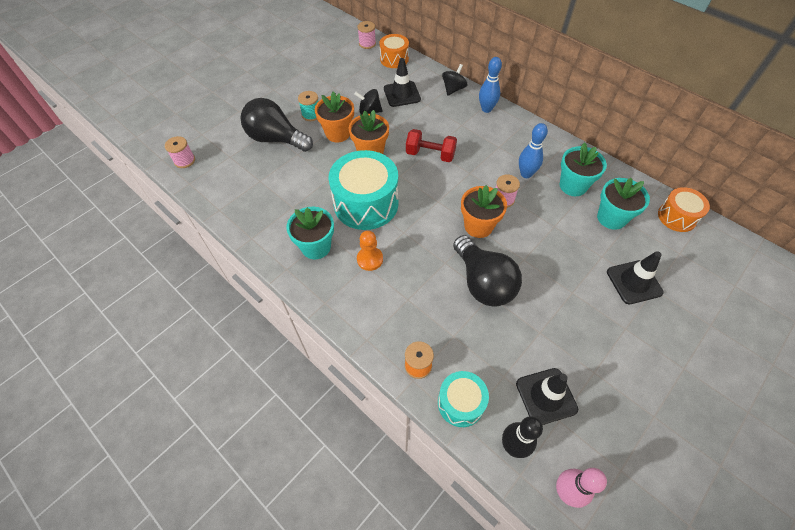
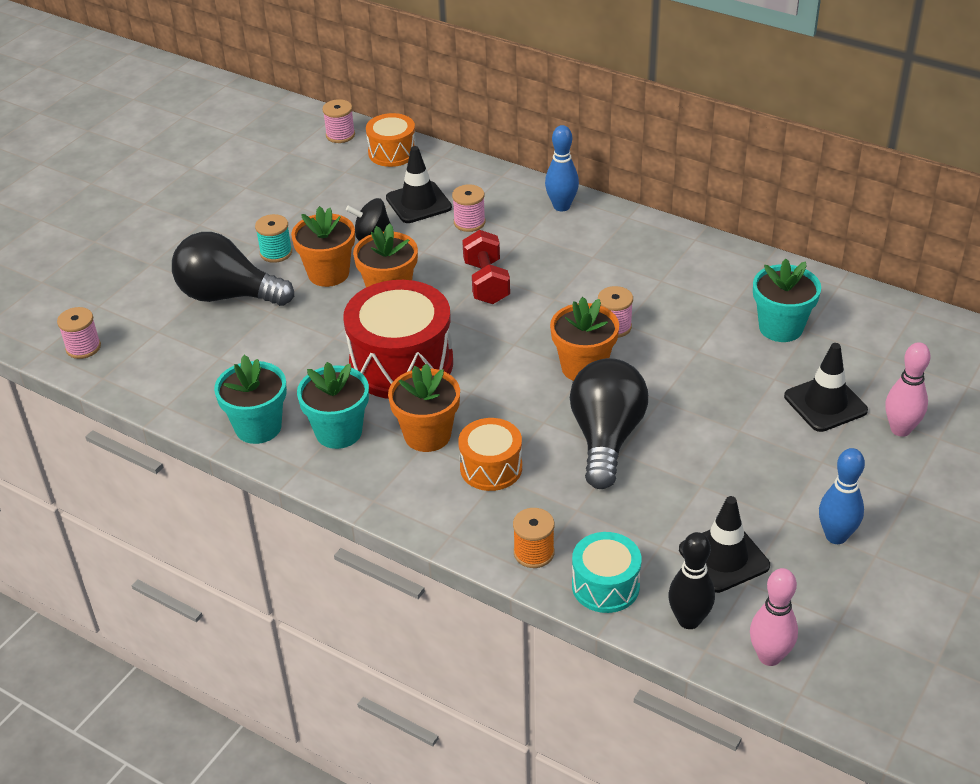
camera: 10 degrees left, 15 degrees down
turquoise drum [328,150,398,230] -> red drum [343,280,453,399]
orange pawn [357,231,383,271] -> orange flower pot [388,363,460,452]
red dumbbell [406,129,457,162] -> red dumbbell turned 75 degrees clockwise [462,230,510,304]
black spinning top [442,64,467,96] -> none
black light bulb [453,235,522,307] -> black light bulb turned 135 degrees counterclockwise [570,358,648,489]
blue bowling pin [519,123,548,178] -> blue bowling pin moved to [819,448,865,544]
turquoise flower pot [560,142,607,196] -> turquoise flower pot moved to [214,355,287,444]
orange drum [658,187,710,232] -> orange drum moved to [458,418,522,491]
none -> pink spool [452,184,486,232]
none -> pink bowling pin [885,342,931,437]

